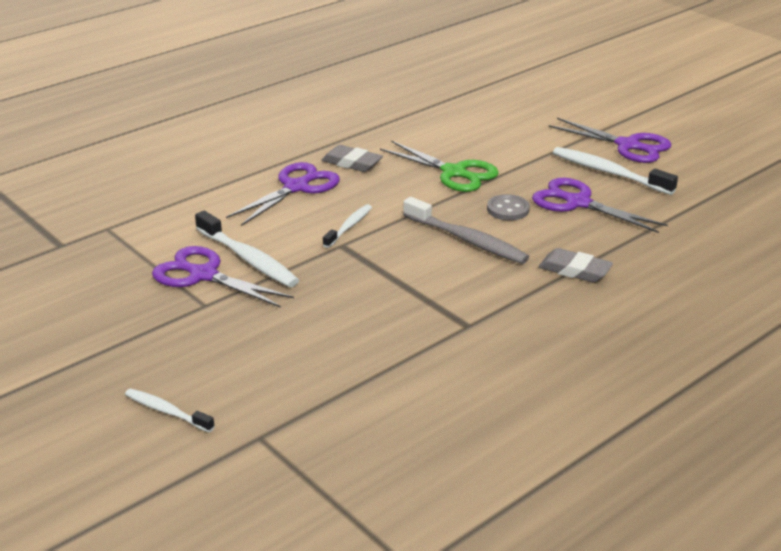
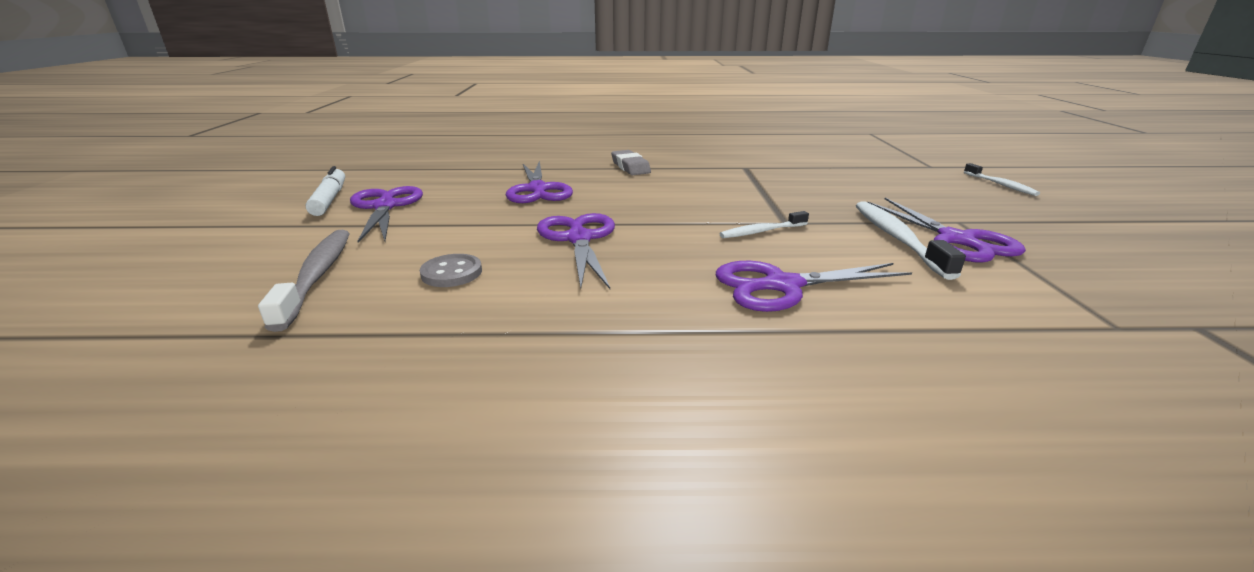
camera: 140 degrees left, 5 degrees down
grey eraser [322,145,383,172] -> none
green scissors [380,141,499,192] -> purple scissors [537,213,615,289]
grey toothbrush [403,197,529,264] -> grey toothbrush moved to [258,230,350,332]
grey button [487,194,530,221] -> grey button moved to [420,254,482,287]
white toothbrush [553,147,678,195] -> none
none -> white marker [306,166,345,216]

